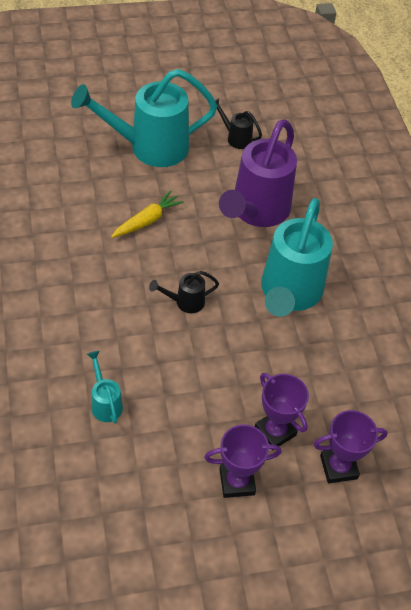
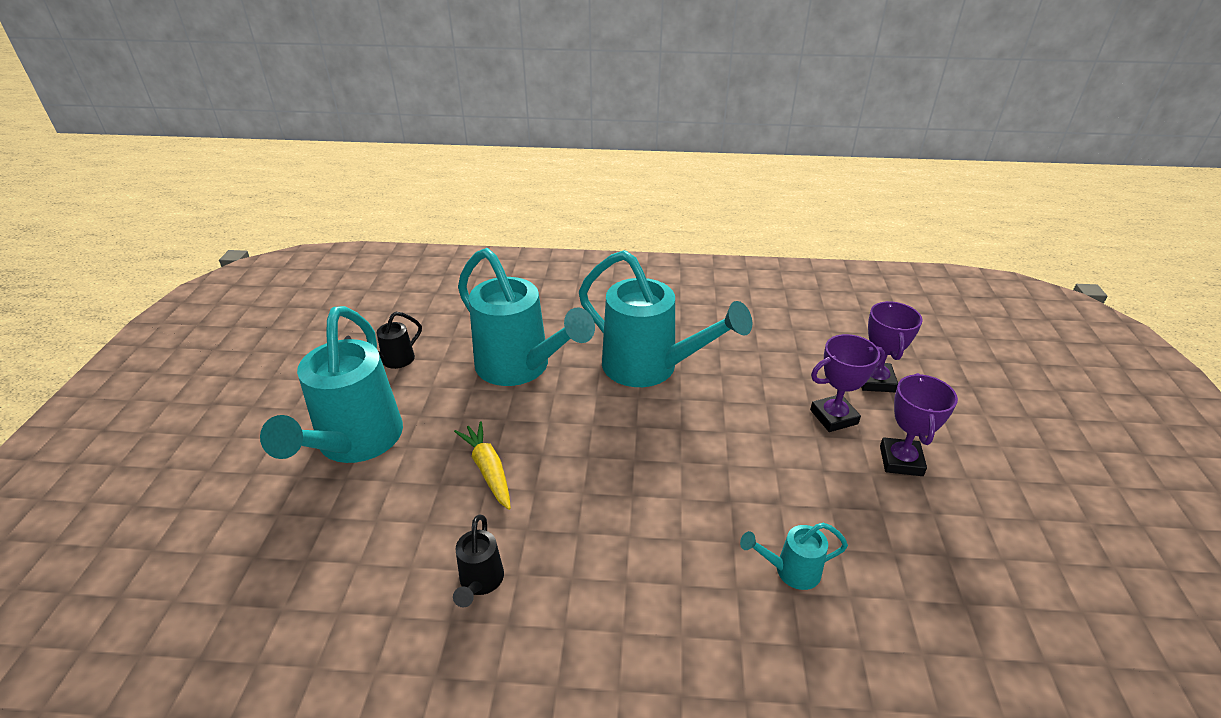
camera: 70 degrees left, 15 degrees down
black watering can [149,271,219,313] -> black watering can moved to [453,515,504,608]
purple watering can [219,119,297,227] -> turquoise watering can [458,248,595,386]

